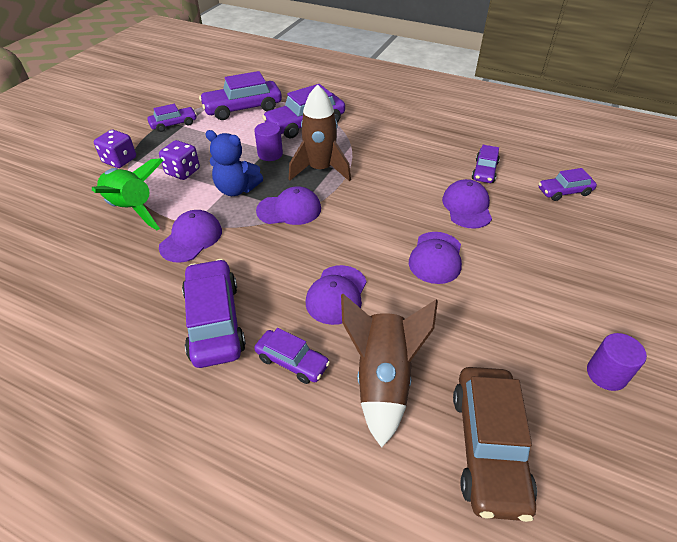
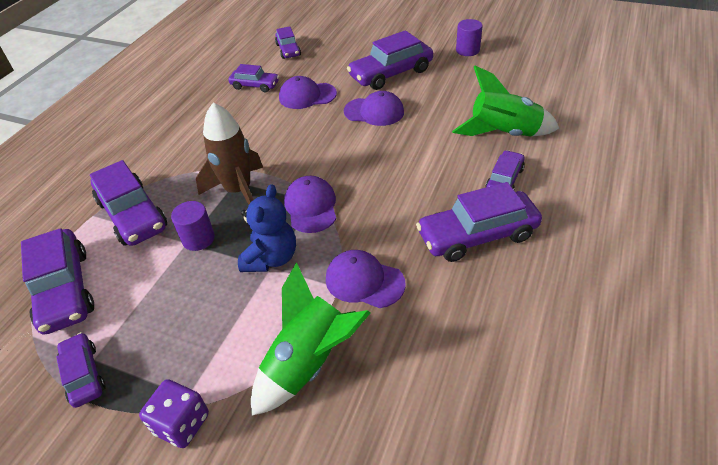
camera: 90 degrees left, 0 degrees up
purple dice [159,140,200,180] -> none
purple cap [306,265,367,325] -> none
brown rocket [341,294,438,448] -> green rocket [452,66,559,136]
brown car [453,367,537,522] -> none
none -> purple car [347,30,433,90]

